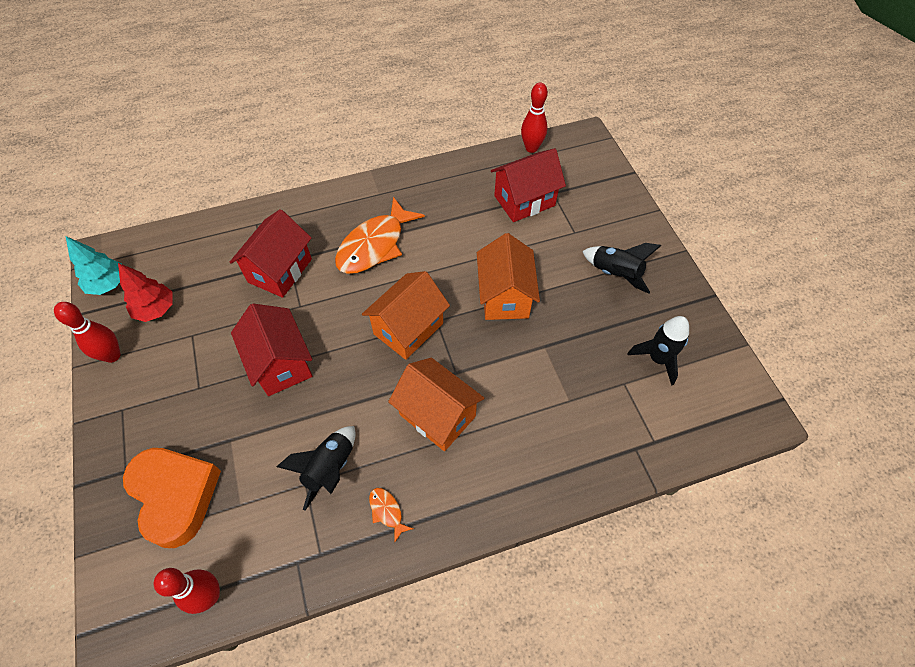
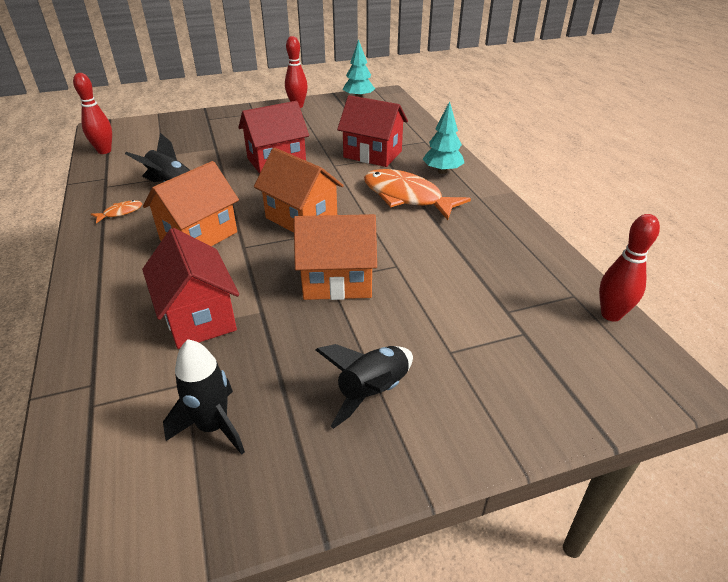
camera: 90 degrees right, 20 degrees down
red tree [118,263,172,322] -> none
orange heart [123,448,221,548] -> none
red house [491,148,566,222] -> red house moved to [142,228,239,349]
none -> turquoise tree [422,101,464,174]

